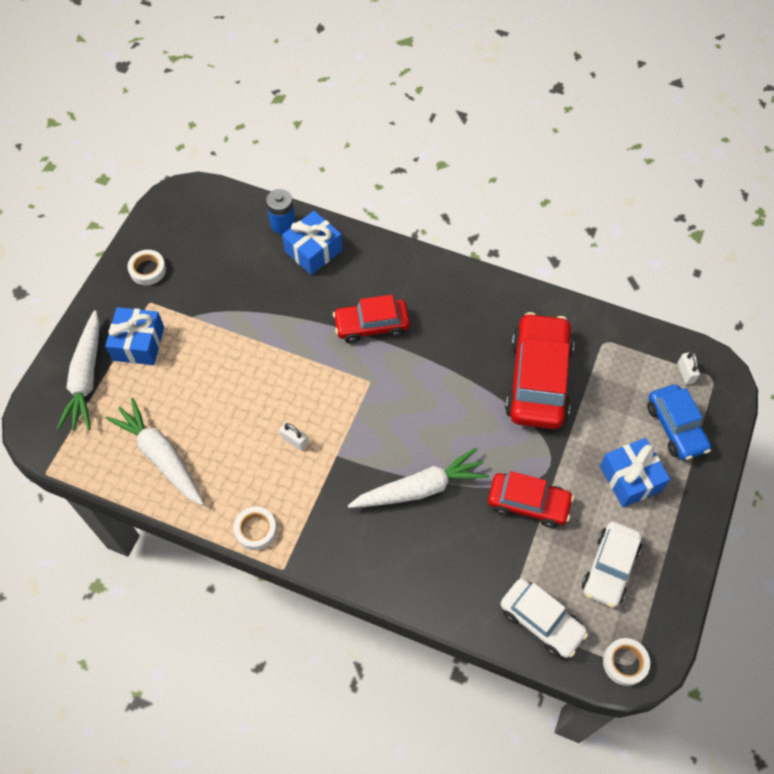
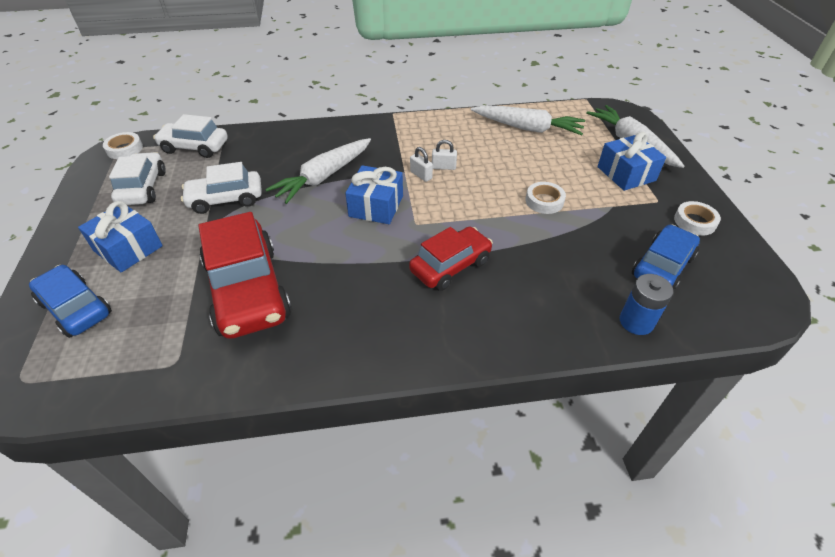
camera: 150 degrees right, 15 degrees down
white tape [234,507,277,550] -> white tape moved to [525,182,566,214]
blue gift [282,211,342,275] -> blue gift moved to [345,165,403,224]
red car [488,471,574,528] -> white car [181,162,262,214]
white padlock [677,352,700,385] -> white padlock moved to [410,147,433,182]
none -> blue car [632,224,700,291]

